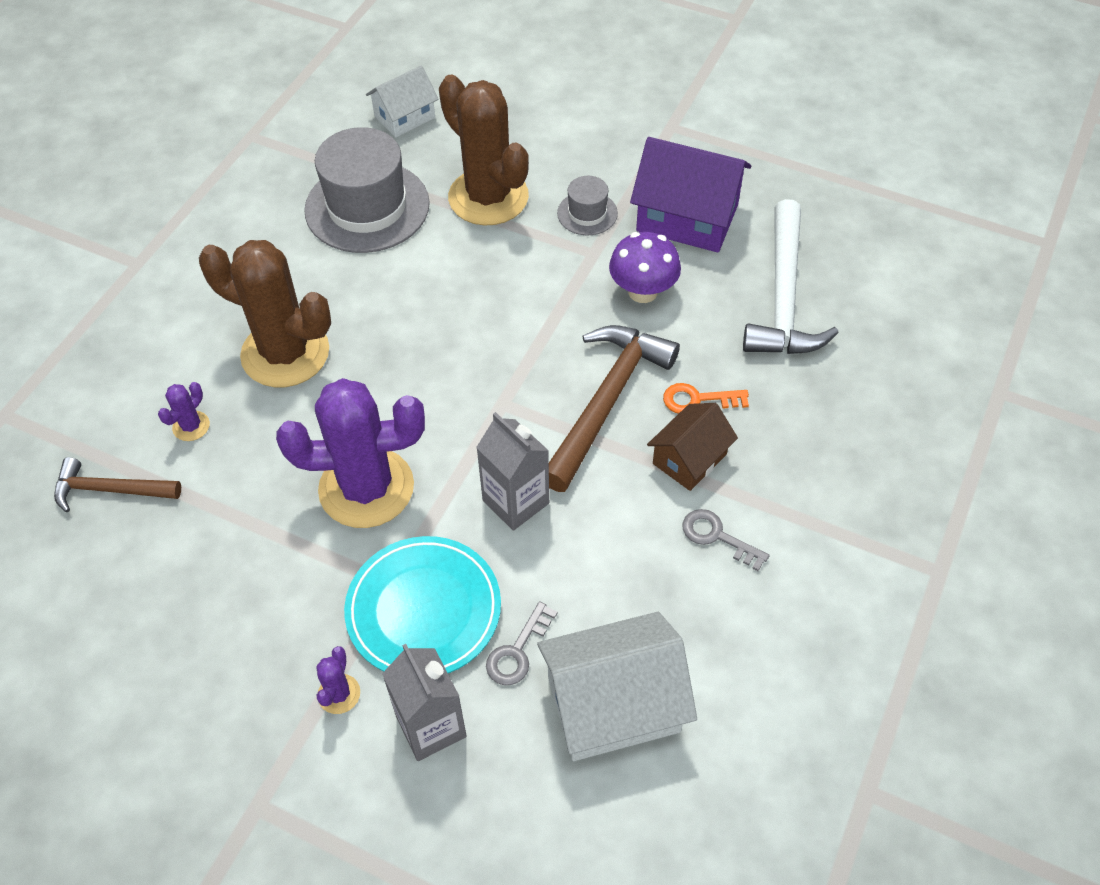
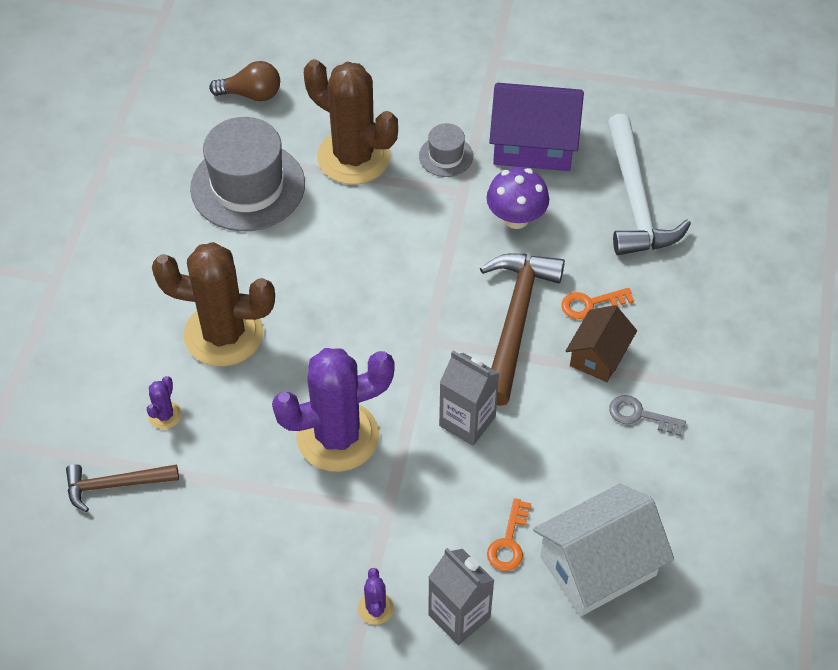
camera: 15 degrees left, 0 degrees up
turquoise plate [344,536,501,673] -> none
white house [366,65,438,138] -> brown light bulb [209,61,280,101]
grey key [486,601,557,685] -> orange key [487,498,531,571]

